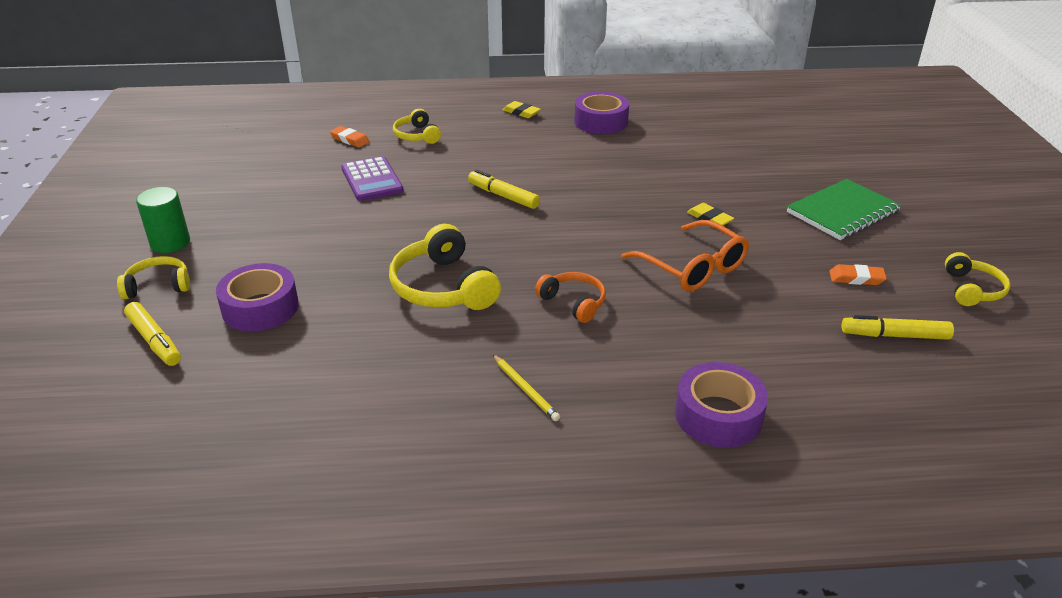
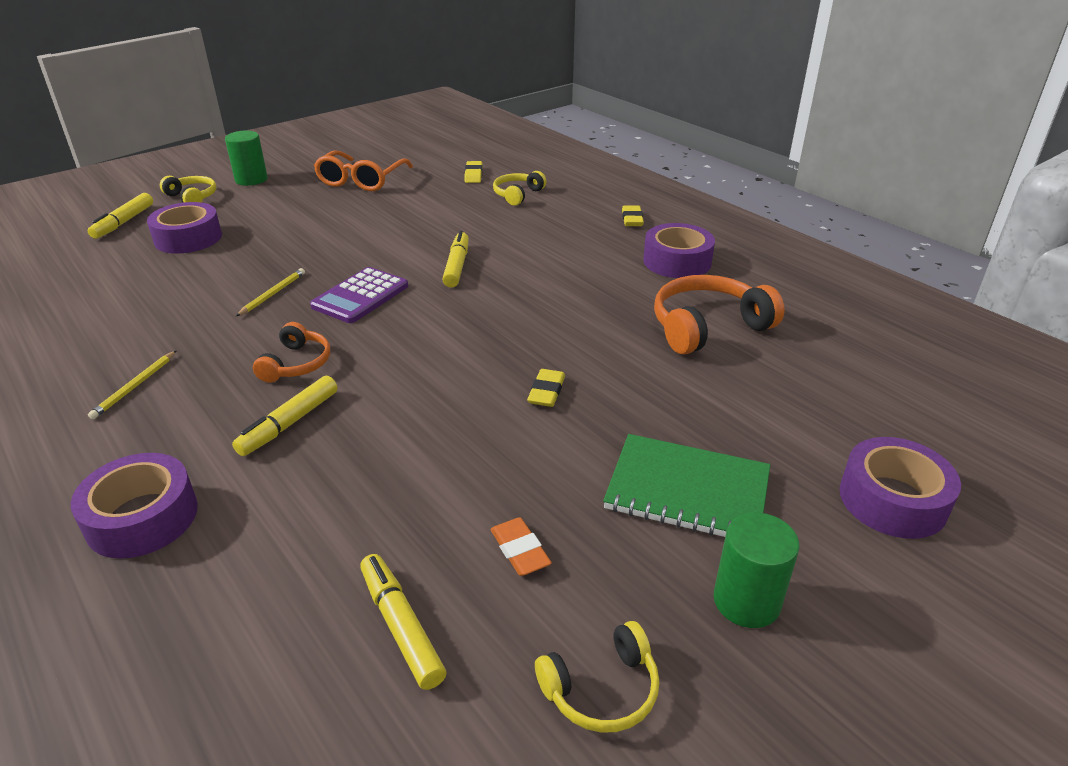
camera: 55 degrees right, 0 degrees up
orange eraser [330,126,370,148] -> yellow eraser [465,161,482,183]
purple calculator [341,156,403,201] -> purple calculator moved to [310,267,408,323]
yellow headphones [389,224,501,310] -> yellow pencil [236,268,305,316]
orange glasses [621,220,749,291] -> orange glasses moved to [313,150,413,191]
none -> yellow marker [232,376,338,456]
none -> orange headphones [654,275,785,354]
none -> green cylinder [714,512,800,628]
none -> purple tape [840,437,961,539]

